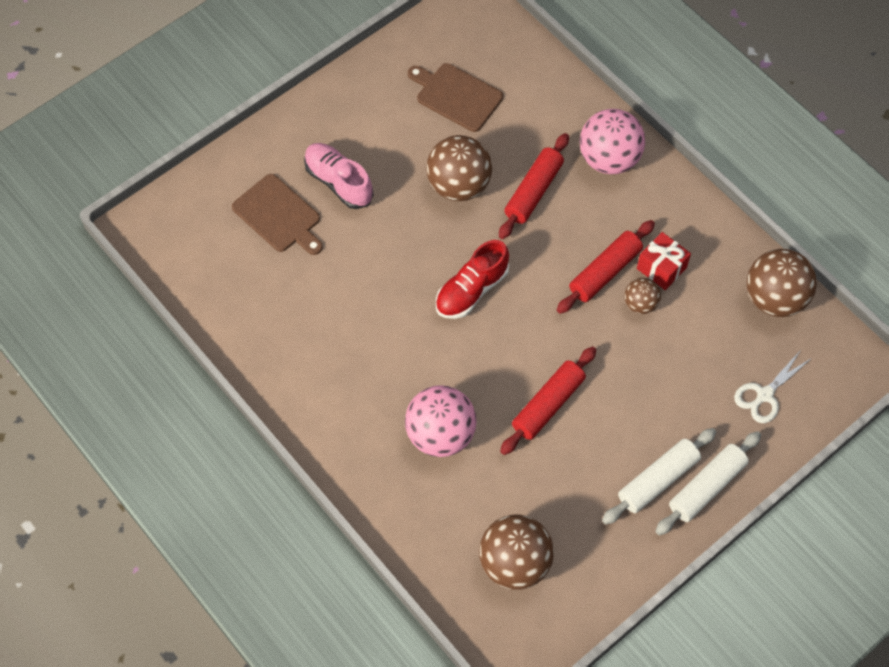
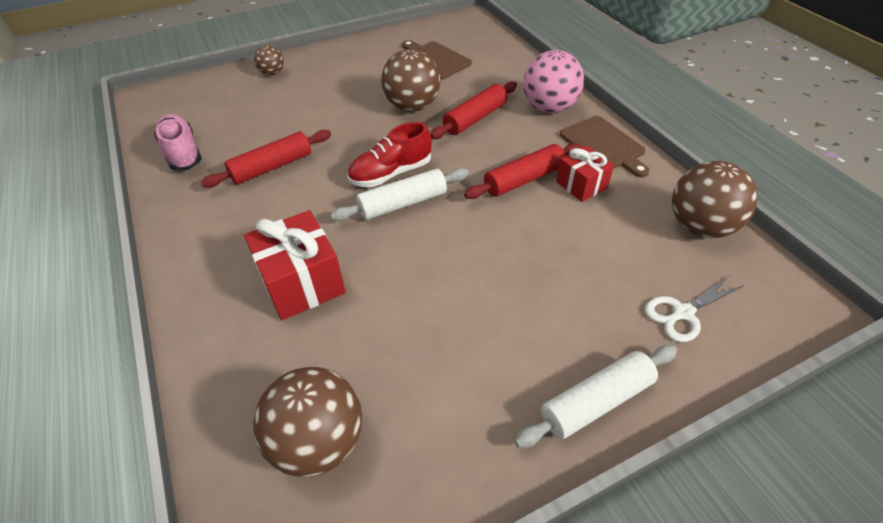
camera: 15 degrees right, 15 degrees down
brown cutting board [232,174,323,255] -> brown cutting board moved to [560,116,650,177]
pink shoe [304,143,374,209] -> pink shoe moved to [154,114,202,171]
pink ball [405,385,477,457] -> red gift [244,210,346,320]
red rolling pin [500,346,596,455] -> red rolling pin moved to [201,130,331,188]
white rolling pin [602,428,716,525] -> white rolling pin moved to [330,168,469,221]
brown ball [624,278,661,314] -> brown ball moved to [254,45,284,75]

